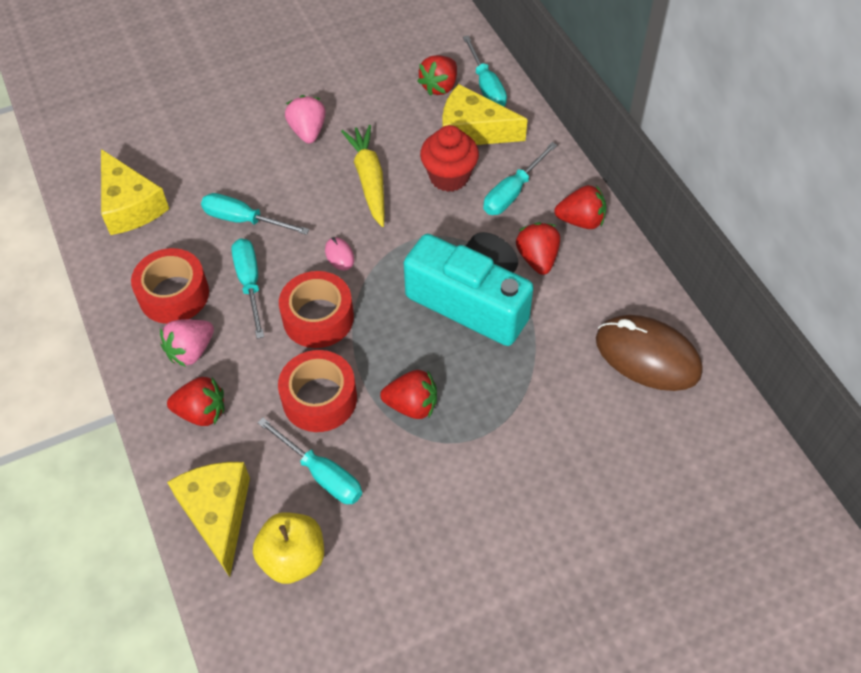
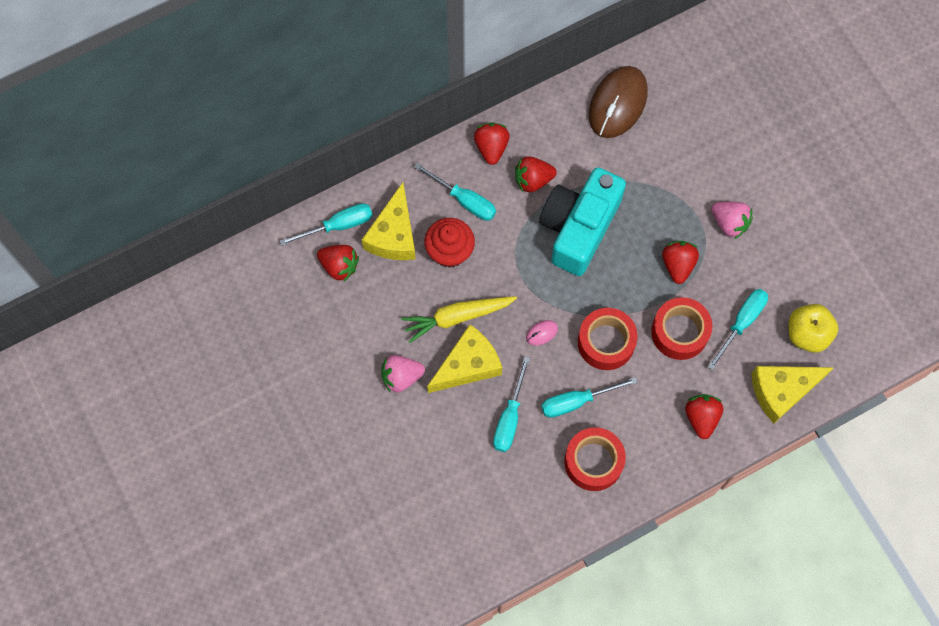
camera: 95 degrees left, 15 degrees up
yellow cheese [101,149,169,235] -> yellow cheese moved to [427,325,502,393]
pink strawberry [160,319,214,367] -> pink strawberry moved to [711,202,753,239]

